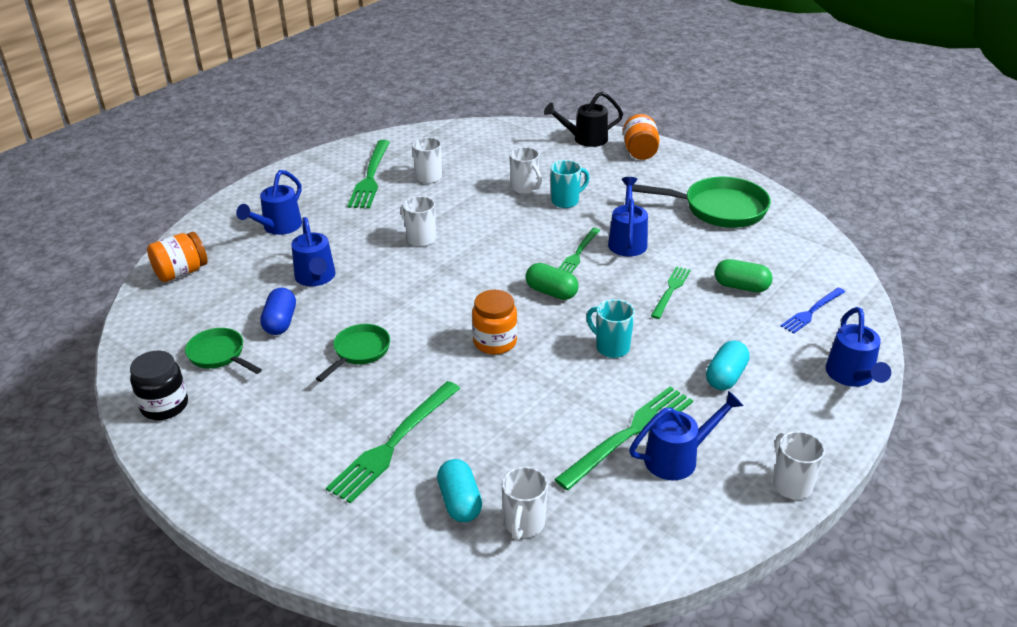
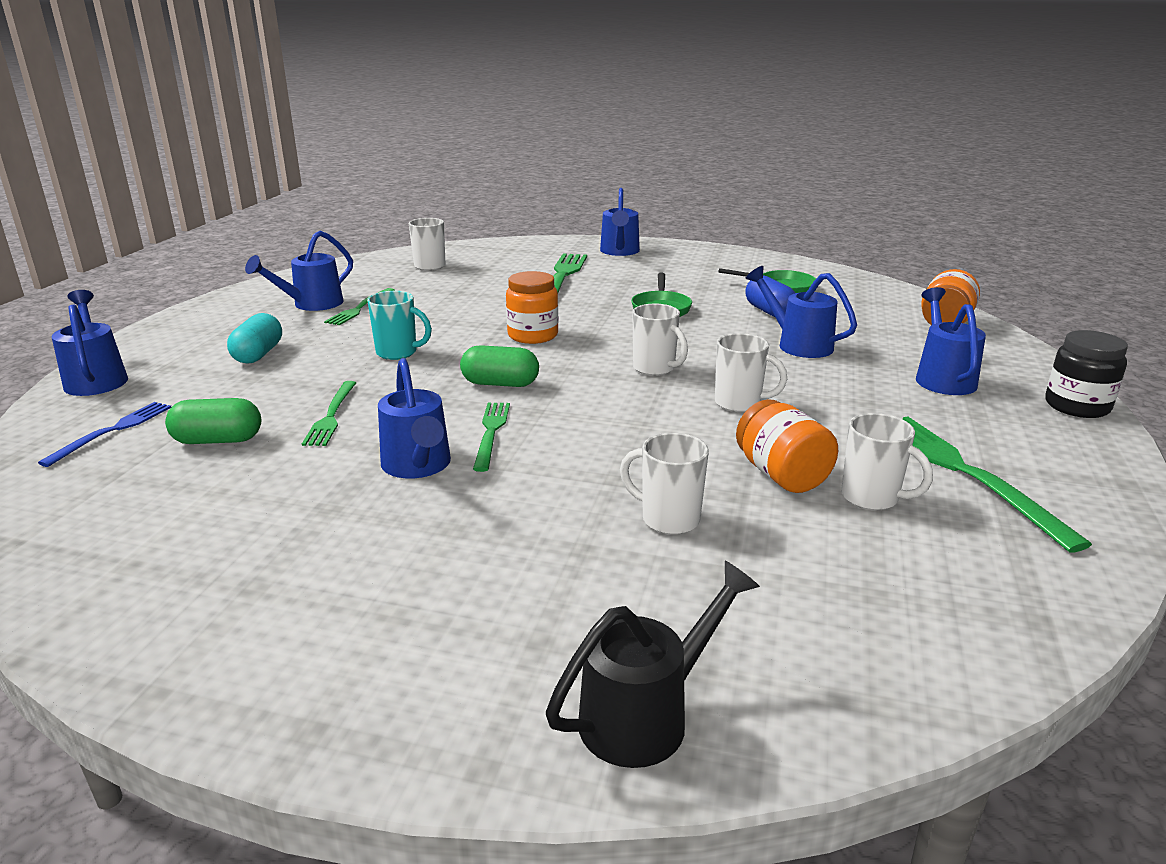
camera: 155 degrees right, 10 degrees down
black jar [130,351,188,420] -> black jar moved to [1045,330,1128,418]
turquoise capsule [437,459,482,522] -> none
turquoise mug [551,160,590,208] -> none
green fork [554,386,693,490] -> green fork [324,288,395,325], size x0.59
orange jar [623,114,660,160] -> orange jar moved to [736,399,838,493]
green pan [632,177,771,228] -> none
white mug [773,431,825,500] -> white mug moved to [632,304,688,376]
none -> blue watering can [600,188,640,256]

